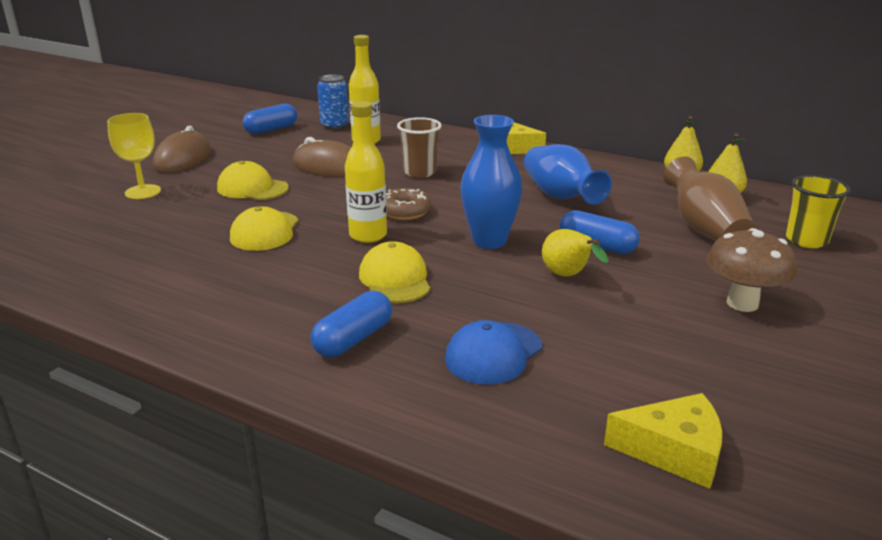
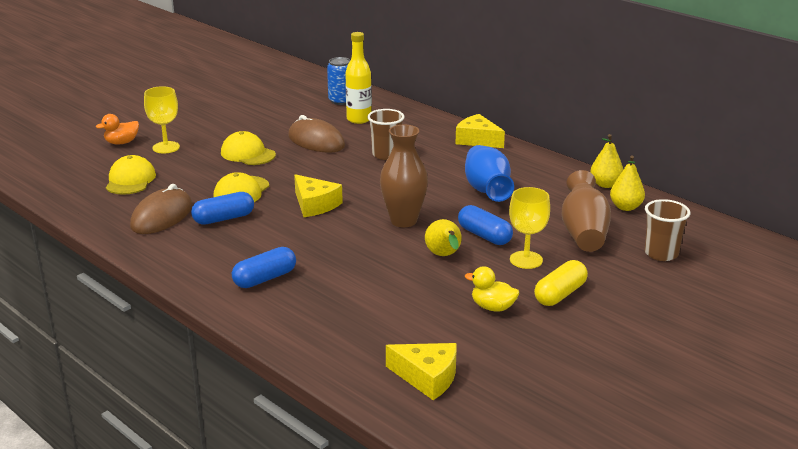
camera: 15 degrees right, 0 degrees up
brown mouse [152,126,211,173] -> brown mouse moved to [130,184,192,234]
blue capsule [243,104,297,134] -> blue capsule moved to [191,192,254,225]
yellow bottle [345,101,387,243] -> yellow cheese [294,174,343,217]
yellow cap [359,241,430,303] -> yellow cap moved to [106,155,156,195]
brown donut [386,188,431,220] -> none
blue cap [445,320,542,385] -> none
blue vase [461,115,523,249] -> brown vase [380,125,428,227]
brown mushroom [707,228,797,312] -> yellow capsule [534,260,588,306]
yellow cup [786,175,850,248] -> brown cup [644,199,690,261]
none -> orange duck [96,114,139,145]
none -> yellow duck [465,266,519,312]
none -> yellow goblet [509,187,550,269]

